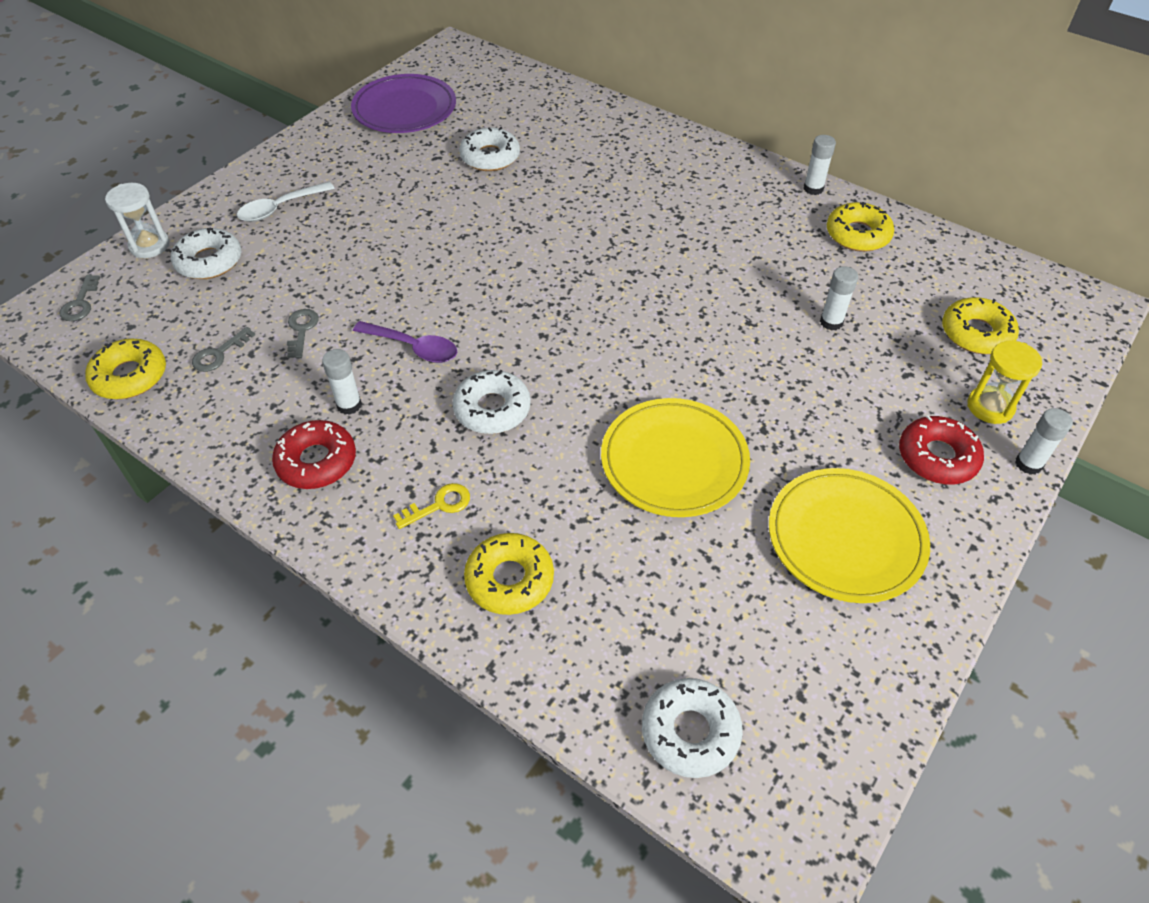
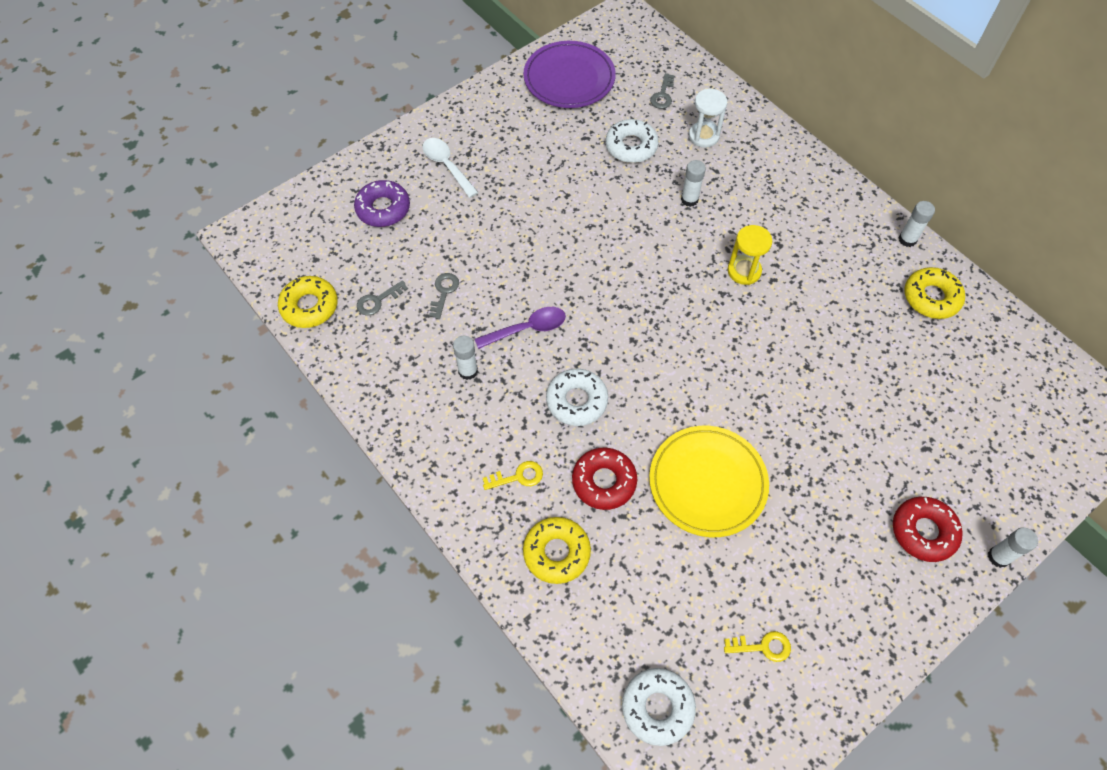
camera: 15 degrees right, 10 degrees up
grey key [59,275,100,321] -> grey key moved to [650,73,674,109]
white hourglass [105,183,170,258] -> white hourglass moved to [689,89,727,148]
white donut [171,228,241,279] -> purple donut [354,180,410,227]
white spoon [237,182,335,222] -> white spoon turned 75 degrees clockwise [422,138,479,198]
red donut [272,420,356,489] -> red donut moved to [572,447,637,510]
purple spoon [353,321,457,363] -> purple spoon turned 60 degrees counterclockwise [475,307,566,349]
yellow plate [769,468,930,603] -> none
white glue stick [820,266,858,331] -> white glue stick moved to [681,160,706,207]
yellow donut [942,297,1019,354] -> none
yellow hourglass [967,341,1042,424] -> yellow hourglass moved to [727,225,772,285]
none -> yellow key [724,631,791,662]

